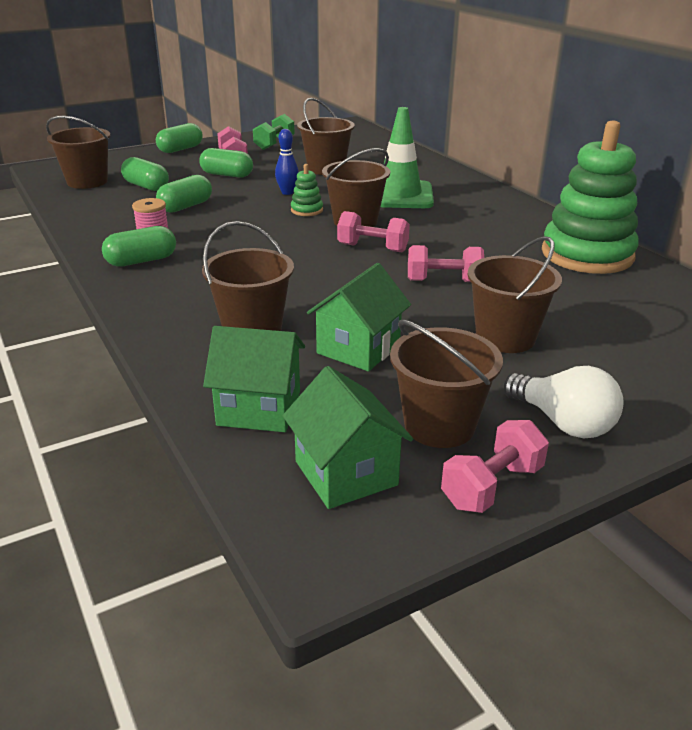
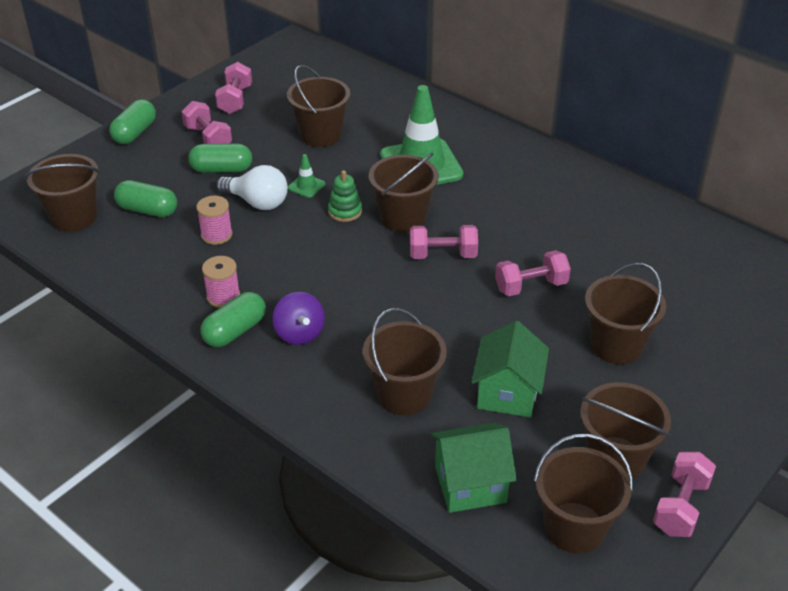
camera: 20 degrees left, 10 degrees up
green capsule [156,175,212,213] -> pink spool [196,196,233,245]
green dumbbell [253,114,295,150] -> pink dumbbell [215,62,252,114]
blue bowling pin [275,129,299,195] -> green traffic cone [288,154,326,198]
green house [283,366,413,509] -> brown bucket [534,434,633,554]
white light bulb [503,366,624,438] -> white light bulb moved to [216,165,288,210]
green stacking toy [542,120,639,274] -> none
none -> purple spinning top [273,292,325,345]

